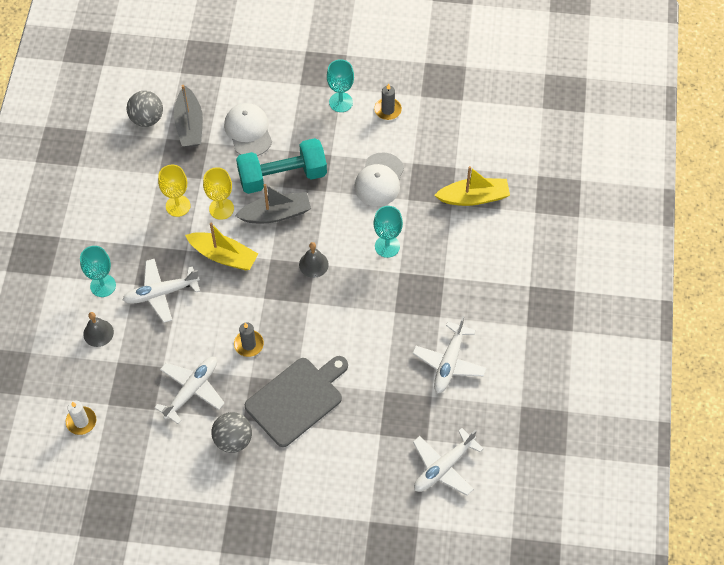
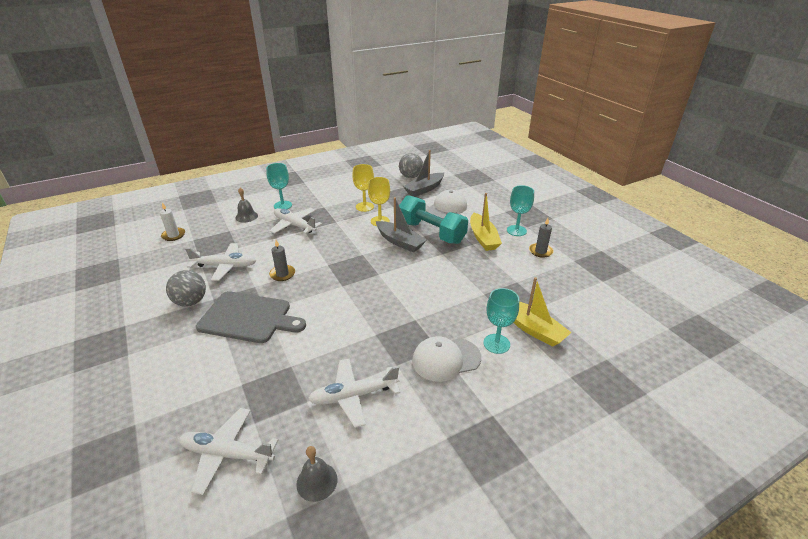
camera: 55 degrees right, 25 degrees down
yellow boat [185,222,258,270] -> yellow boat moved to [470,193,502,251]
grey bell [299,242,329,278] -> grey bell moved to [296,446,337,502]
white cap [354,152,404,206] -> white cap moved to [412,336,481,382]
turquoise goblet [374,206,403,258] -> turquoise goblet moved to [483,288,519,354]

